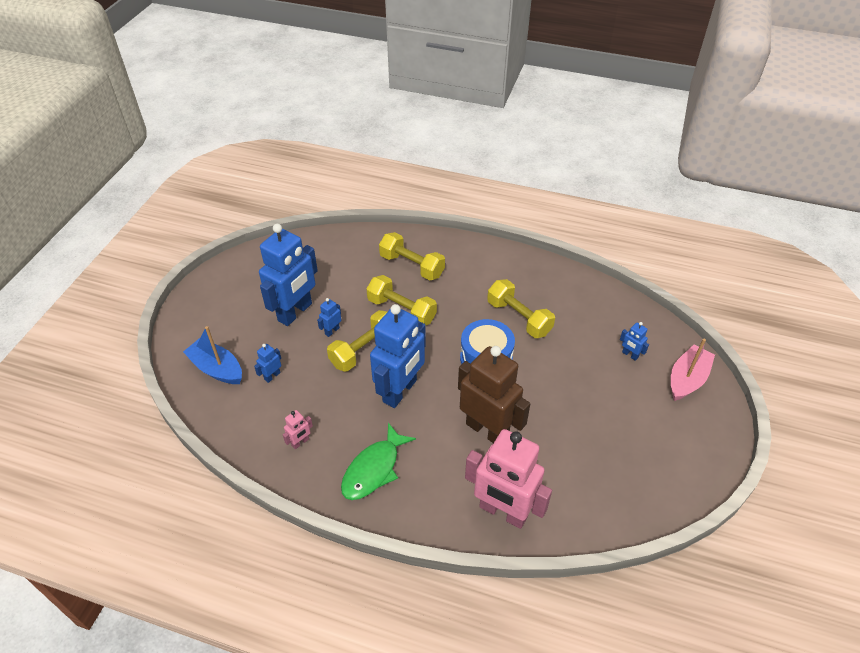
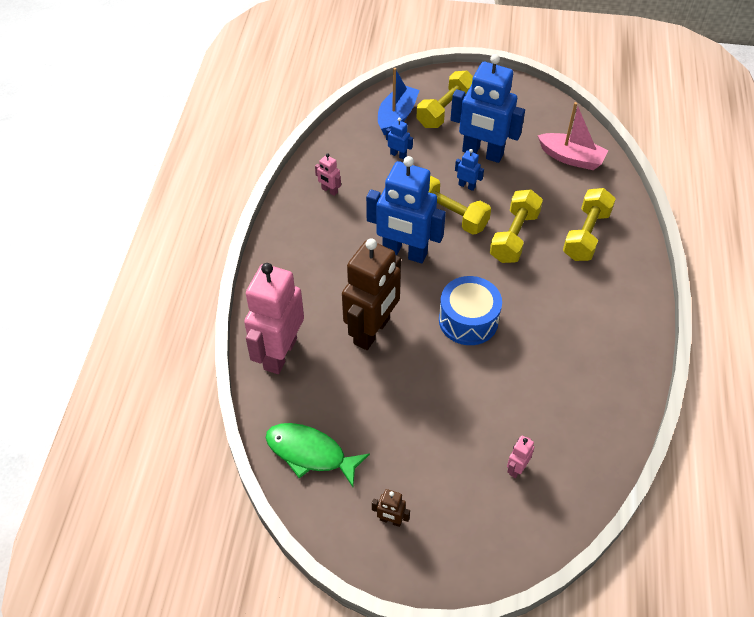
camera: 80 degrees right, 5 degrees up
green fish [341,423,416,500] -> green fish moved to [266,423,370,487]
yellow dumbbell [487,279,555,338] -> yellow dumbbell moved to [416,71,473,128]
blue robot [620,322,649,361] -> pink robot [507,435,534,478]
pink boat [671,339,715,401] -> pink boat moved to [538,102,608,170]
none -> brown robot [372,489,410,527]

